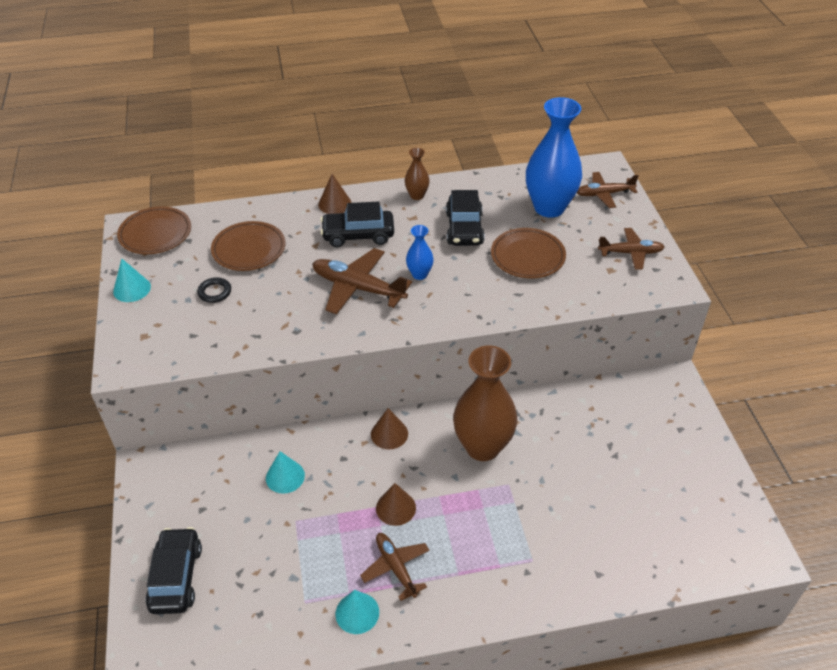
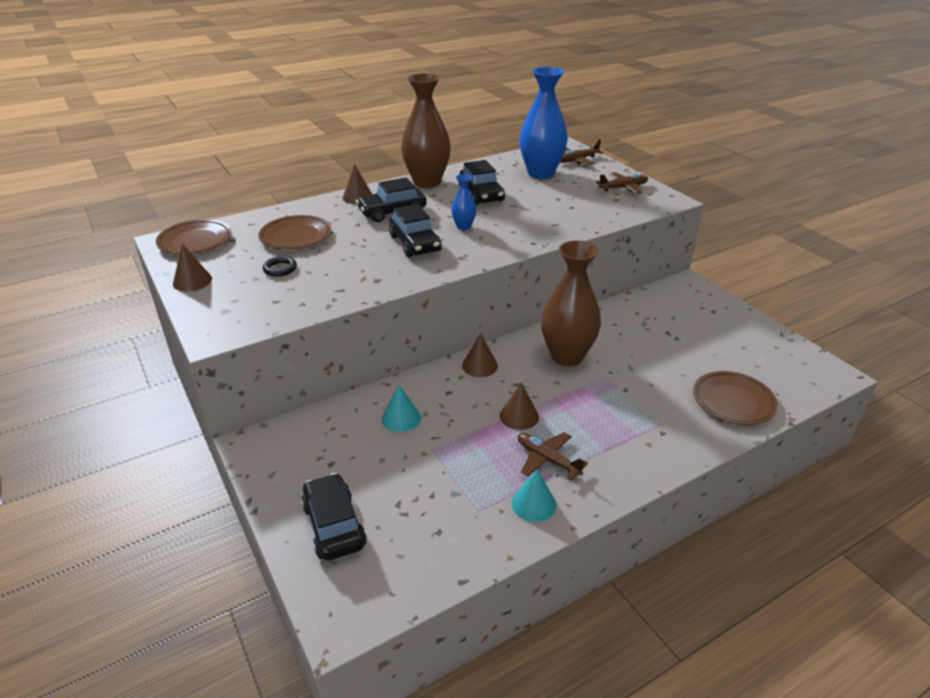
camera: 20 degrees left, 10 degrees down
turquoise cone [113,258,151,302] -> brown cone [173,244,212,291]
brown plane [312,248,412,314] -> black car [389,204,442,257]
brown vase [405,148,430,200] -> brown vase [401,73,451,188], size x2.17
brown plate [491,228,566,279] -> brown plate moved to [693,371,778,425]

